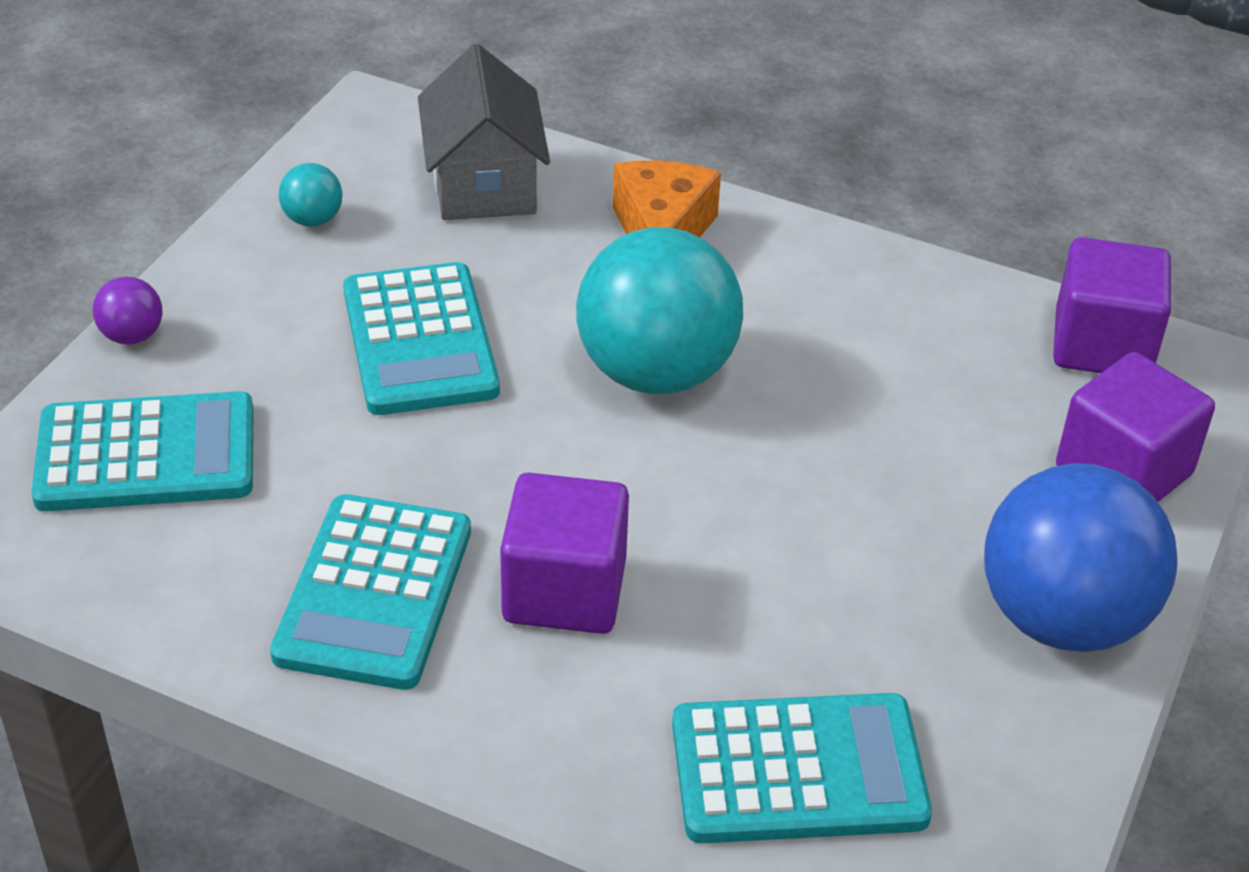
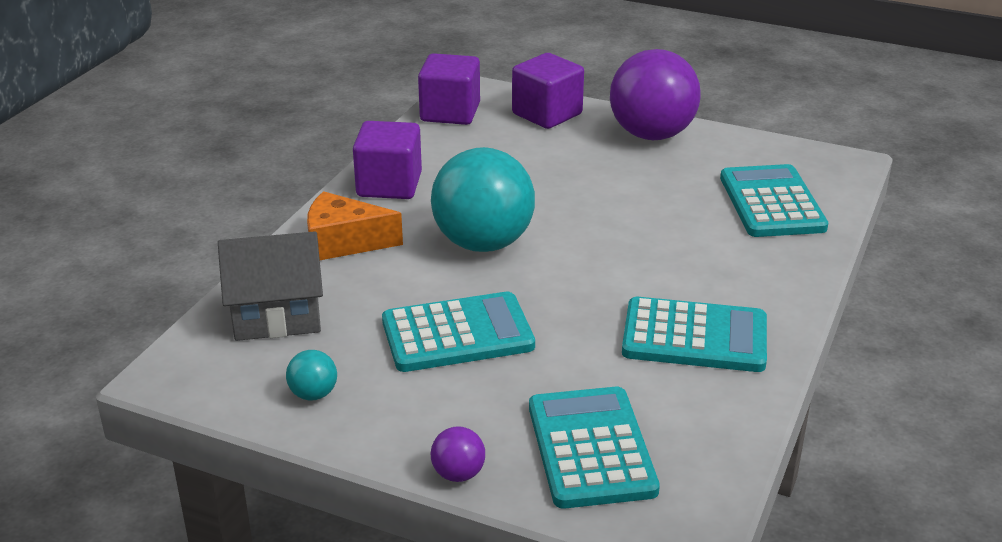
camera: 90 degrees left, 10 degrees down
purple cube [500,473,629,634] -> purple cube moved to [353,121,422,199]
blue ball [984,463,1178,652] -> purple ball [610,49,701,140]

